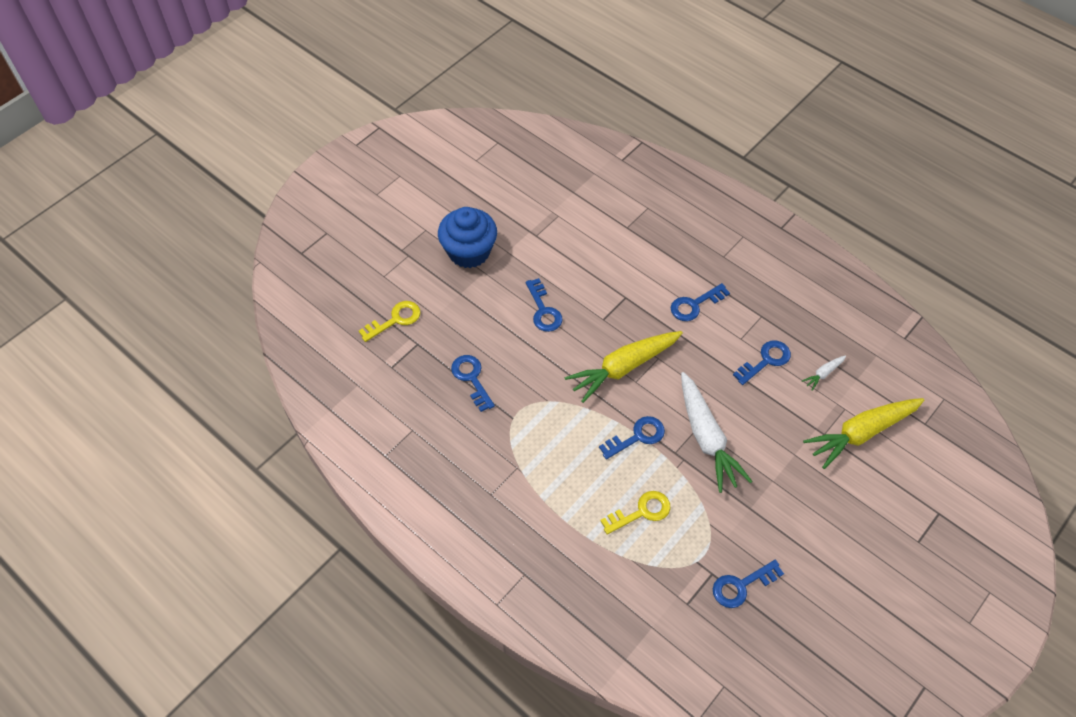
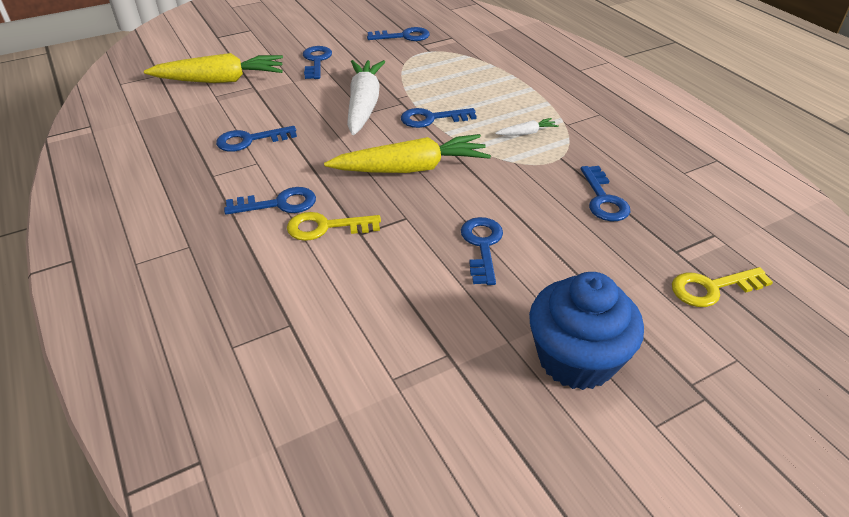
camera: 160 degrees left, 15 degrees down
yellow key [600,491,670,534] -> yellow key moved to [287,212,381,241]
white carrot [802,355,846,391] -> white carrot moved to [495,118,559,136]
none -> blue key [303,46,332,79]

